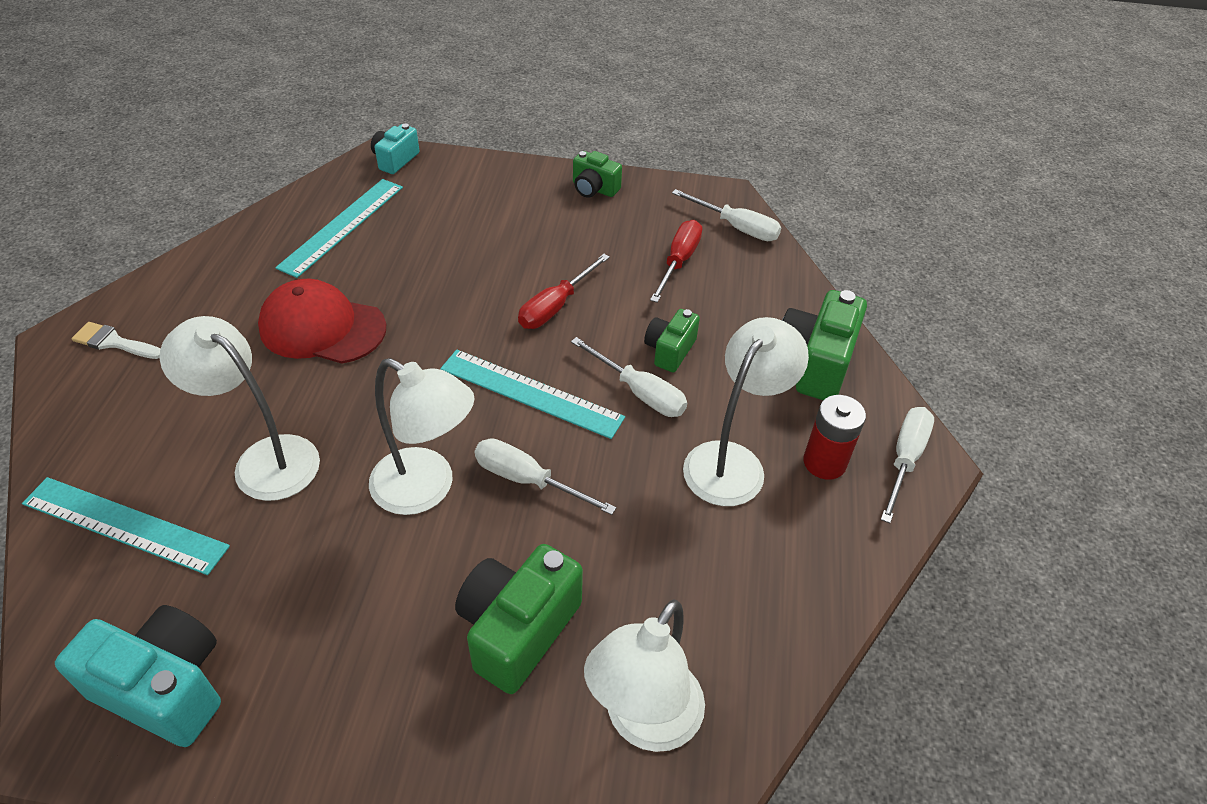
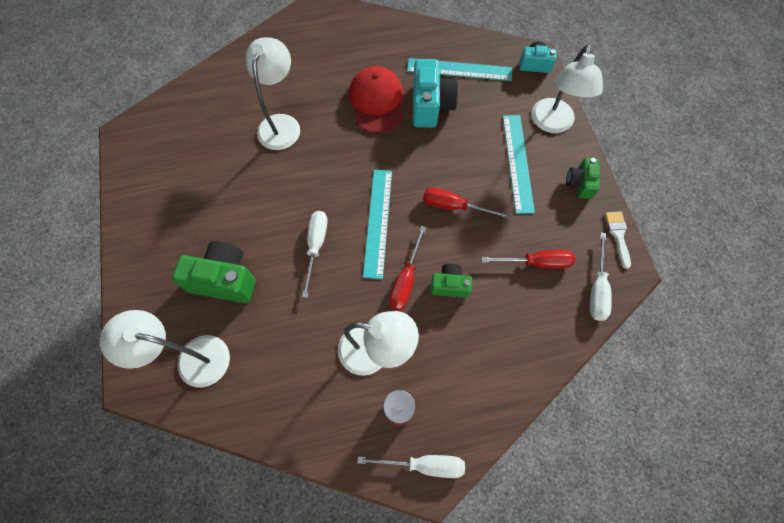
camera: 70 degrees right, 20 degrees up
turquoise ruler [22,477,230,575] -> turquoise ruler moved to [503,115,535,214]
turquoise camera [55,605,221,747] -> turquoise camera moved to [413,59,458,128]
white brush [72,322,160,359] -> white brush moved to [605,212,631,269]
white lamp [369,358,475,515] -> white lamp moved to [532,45,603,133]
white screwdriver [571,337,687,417] -> red screwdriver [390,226,426,311]
green camera [782,290,867,400] -> none

